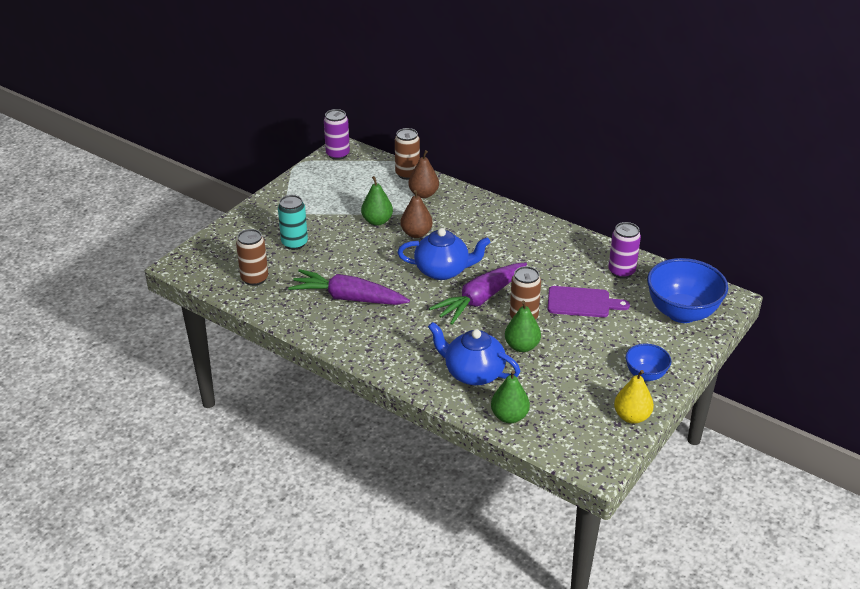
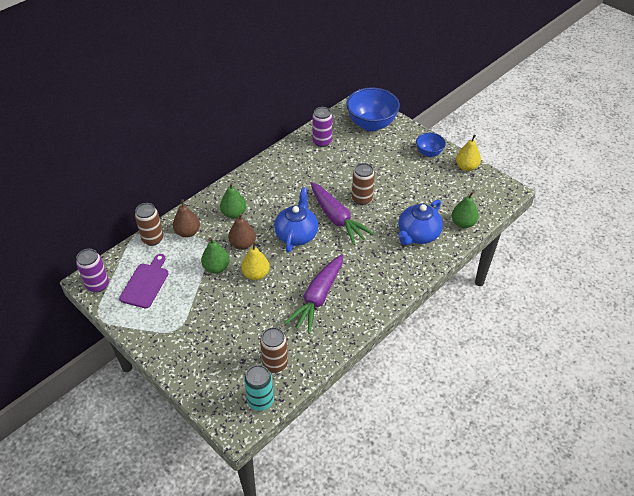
camera: 80 degrees left, 10 degrees up
turquoise can [278,195,308,250] -> turquoise can moved to [244,365,274,411]
green pear [505,301,541,352] -> green pear moved to [220,183,246,218]
purple cutting board [547,286,630,317] -> purple cutting board moved to [119,254,169,308]
none -> yellow pear [241,242,270,280]

